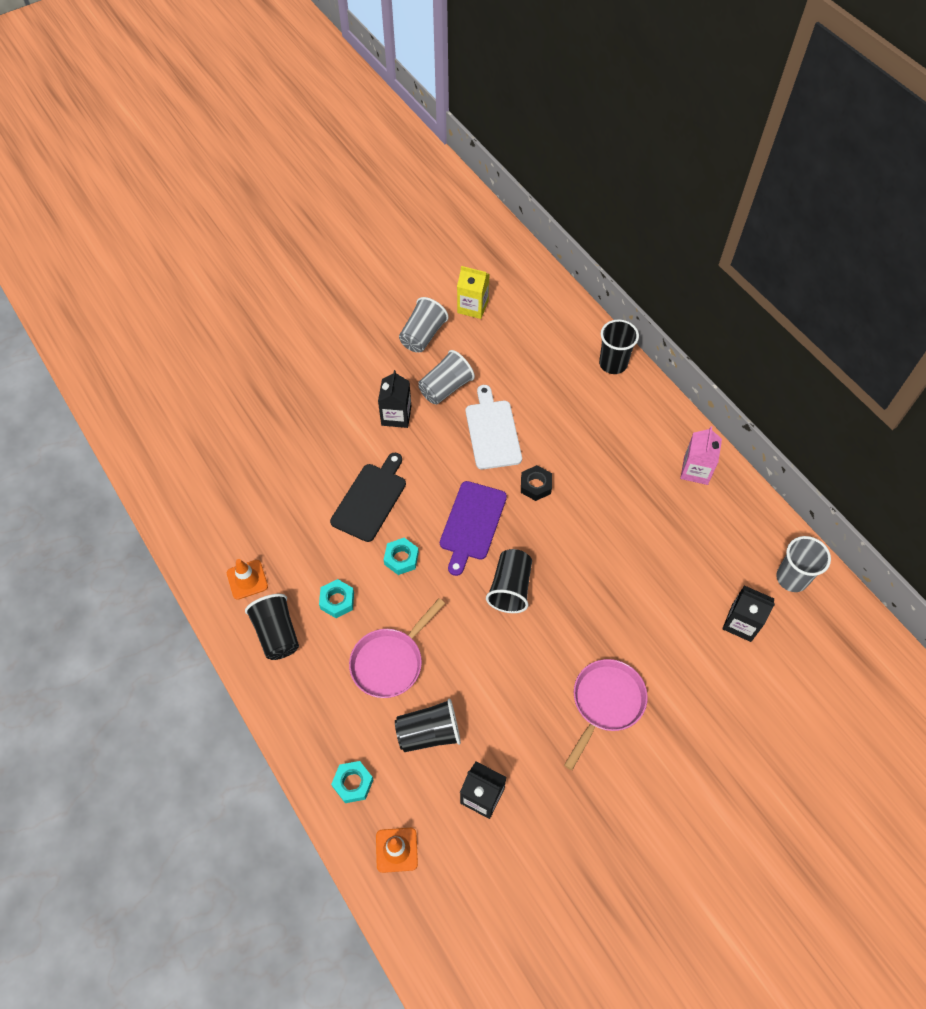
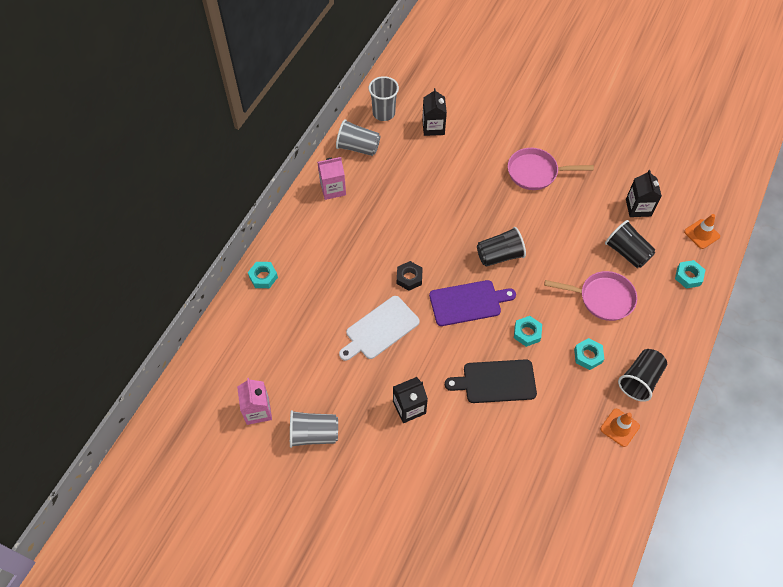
camera: 120 degrees left, 0 degrees up
grey cup [419,350,475,405] -> grey cup moved to [336,119,380,156]
yellow carton [457,266,489,319] -> pink carton [237,378,272,425]
black cup [599,319,639,374] -> turquoise nut [248,262,278,288]

